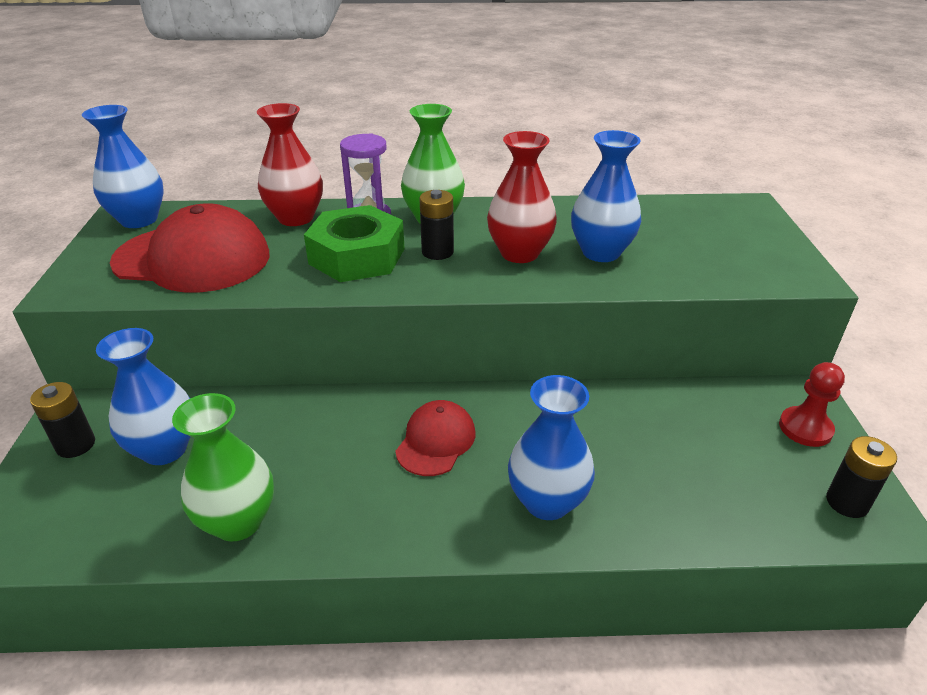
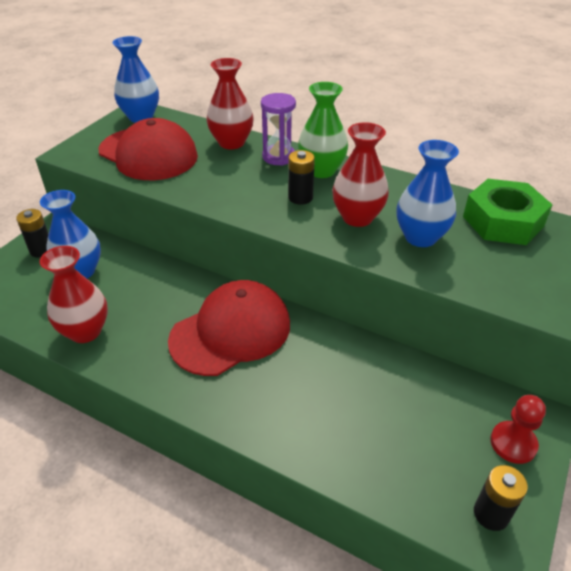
camera: 30 degrees right, 5 degrees up
green vase [172,393,274,541] -> red vase [40,246,108,343]
green nut [304,205,405,282] -> green nut moved to [463,179,552,245]
red cap [395,400,475,476] -> red cap [168,280,290,376], size x1.83
blue vase [508,375,595,520] -> none

